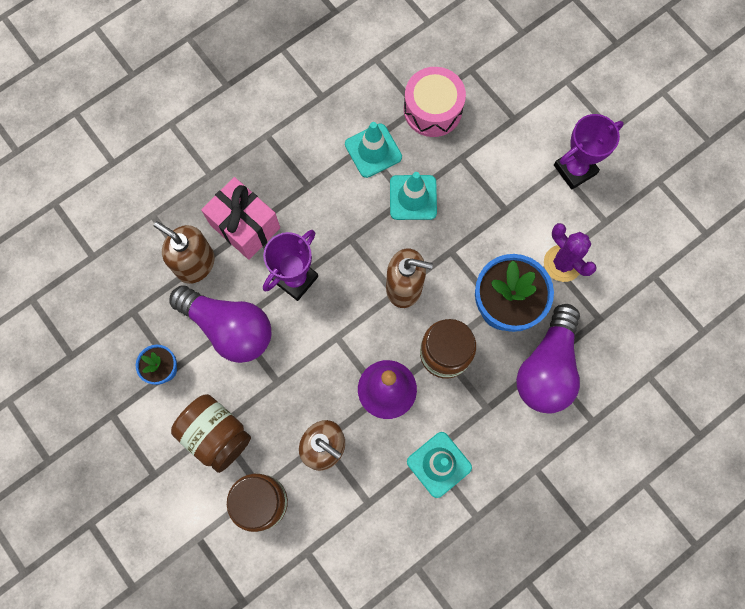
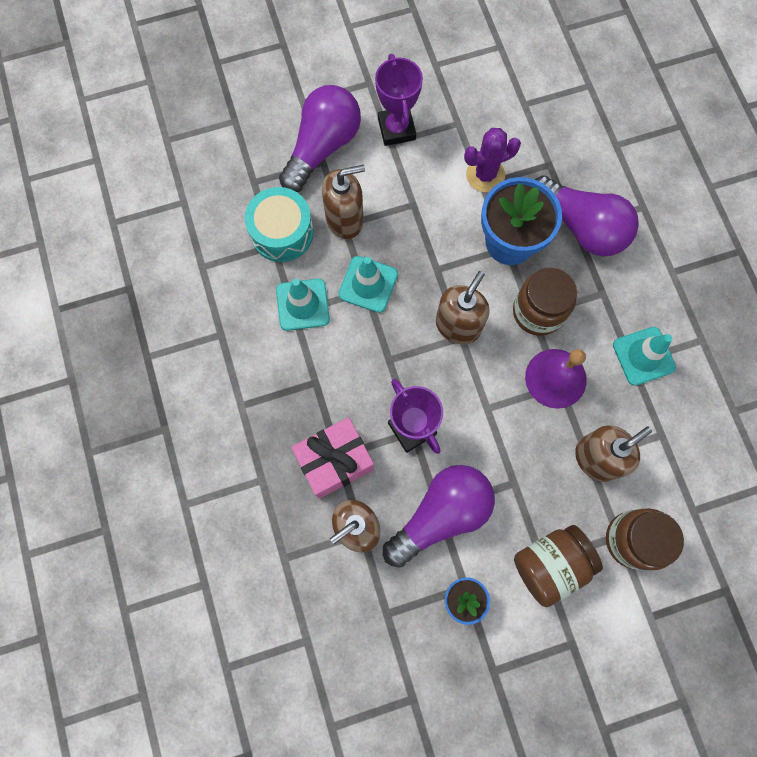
camera: 70 degrees left, 0 degrees up
pink drum [404,67,466,137] -> turquoise drum [245,187,314,262]
none -> purple light bulb [279,85,361,192]
none -> brown soap dispenser [322,165,365,239]

